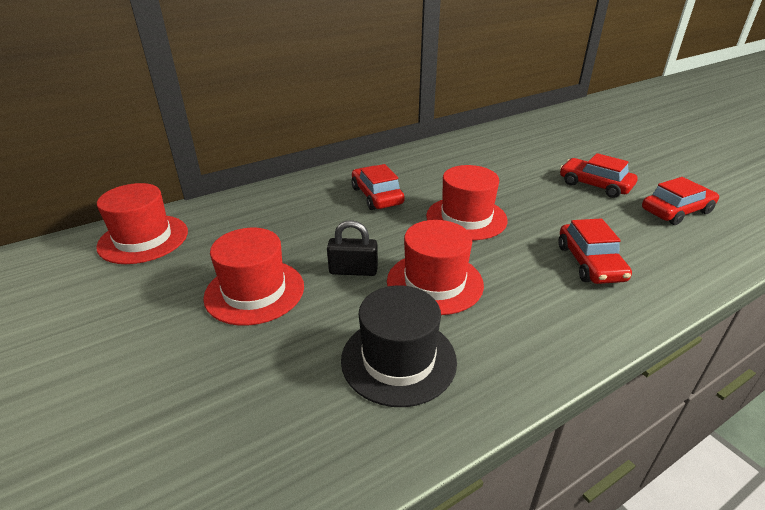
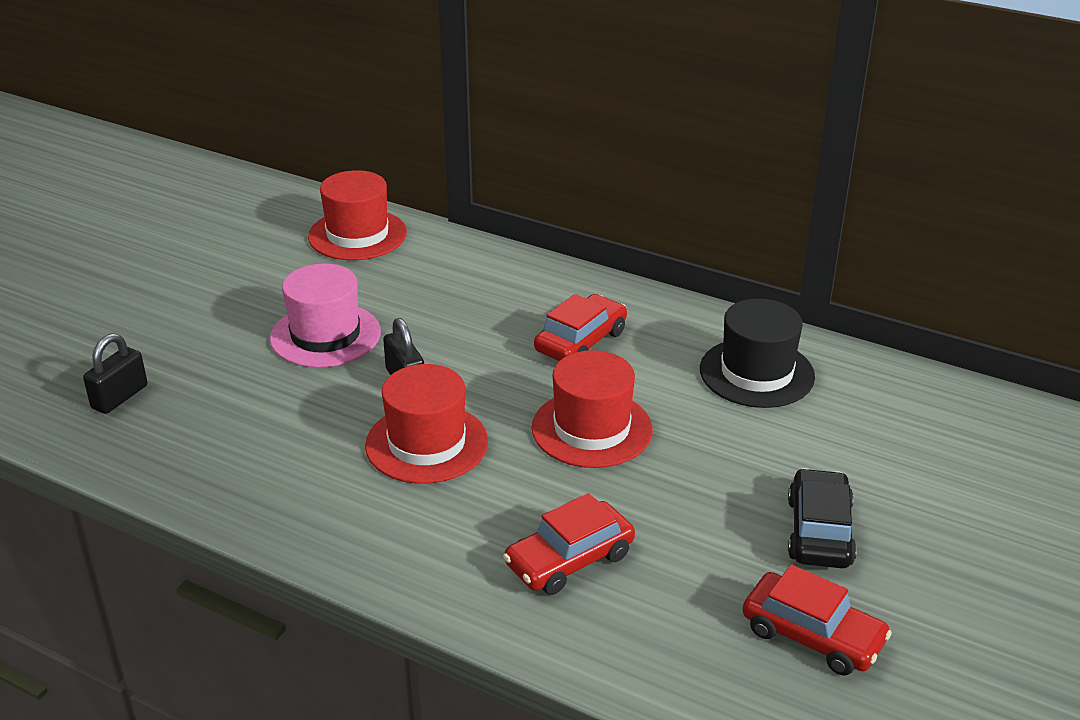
camera: 60 degrees right, 0 degrees up
red hat [203,228,304,326] -> pink hat [270,264,381,368]
black hat [341,285,457,407] -> black hat moved to [700,299,815,408]
red car [560,153,637,198] -> black car [788,468,857,568]
none -> black padlock [83,333,147,414]

